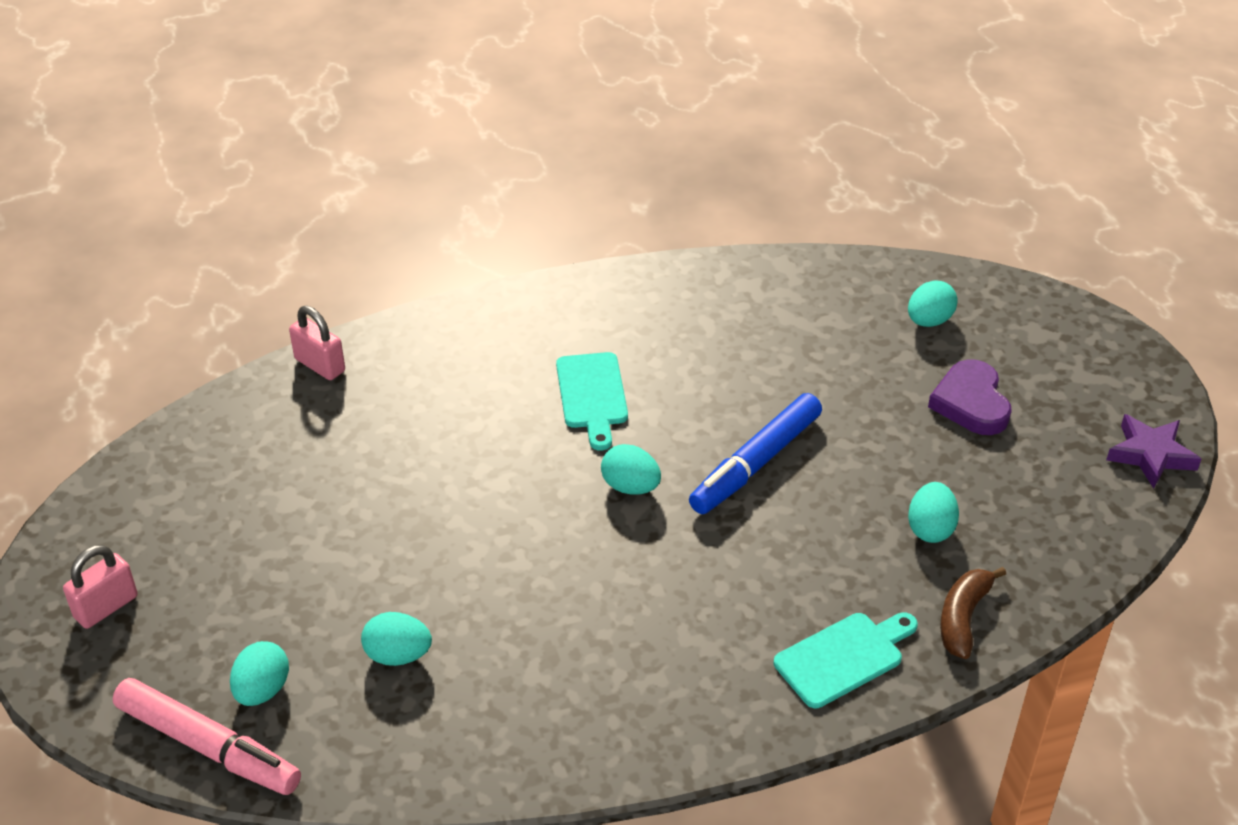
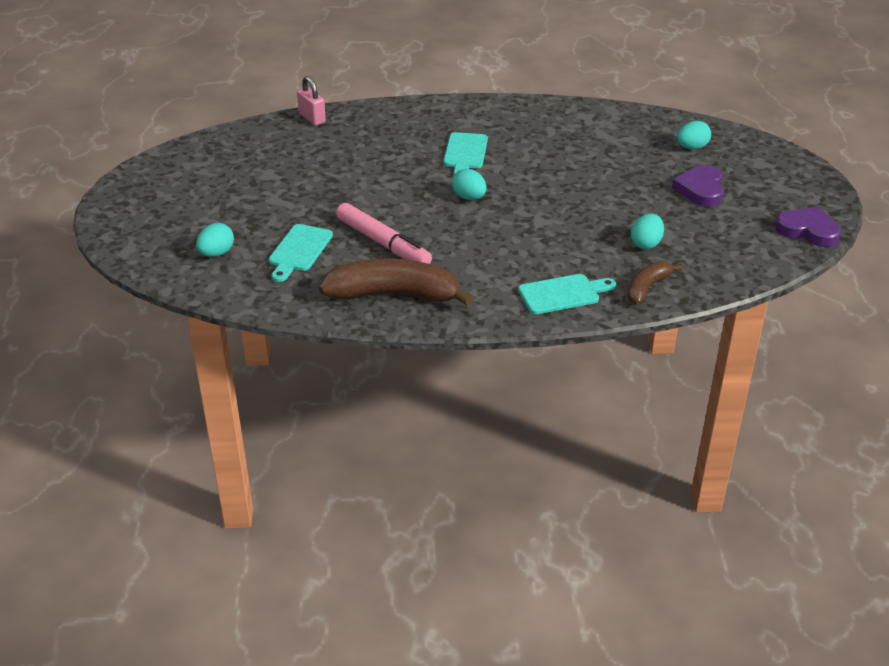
camera: 15 degrees right, 5 degrees down
pink padlock [63,545,138,629] -> none
pink marker [113,678,301,795] -> pink marker moved to [336,203,432,264]
turquoise egg [361,612,432,666] -> turquoise cutting board [269,224,333,282]
blue marker [689,393,822,514] -> none
purple star [1106,414,1201,488] -> purple heart [775,207,841,247]
none -> brown banana [319,258,474,306]

